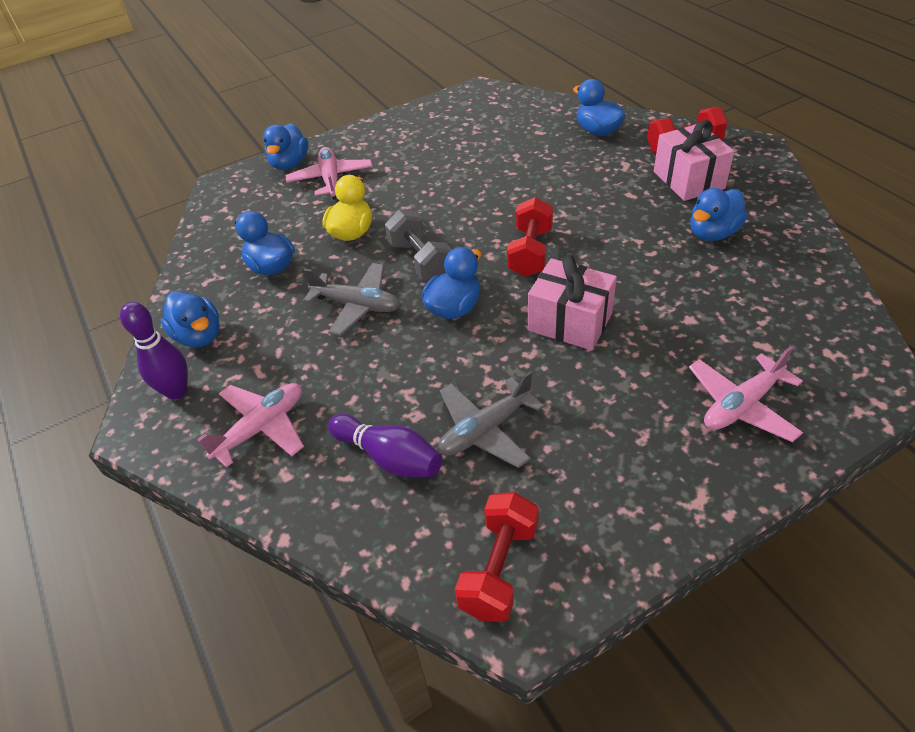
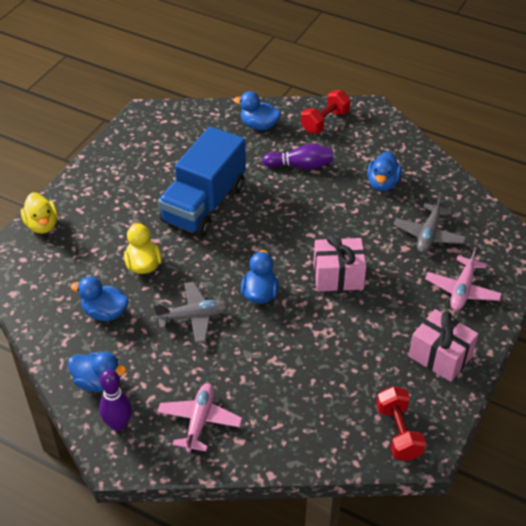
camera: 35 degrees left, 0 degrees up
blue duck [263,123,308,170] -> yellow duck [21,192,58,234]
pink plane [286,147,373,200] -> none
purple bowling pin [328,414,442,477] -> purple bowling pin moved to [262,144,333,170]
grey dumbbell [385,210,452,280] -> none
grey plane [438,371,544,468] -> grey plane moved to [393,194,466,253]
red dumbbell [507,197,553,277] -> none
pink gift [654,120,734,201] -> pink gift moved to [409,309,478,382]
none -> blue truck [158,126,246,237]

